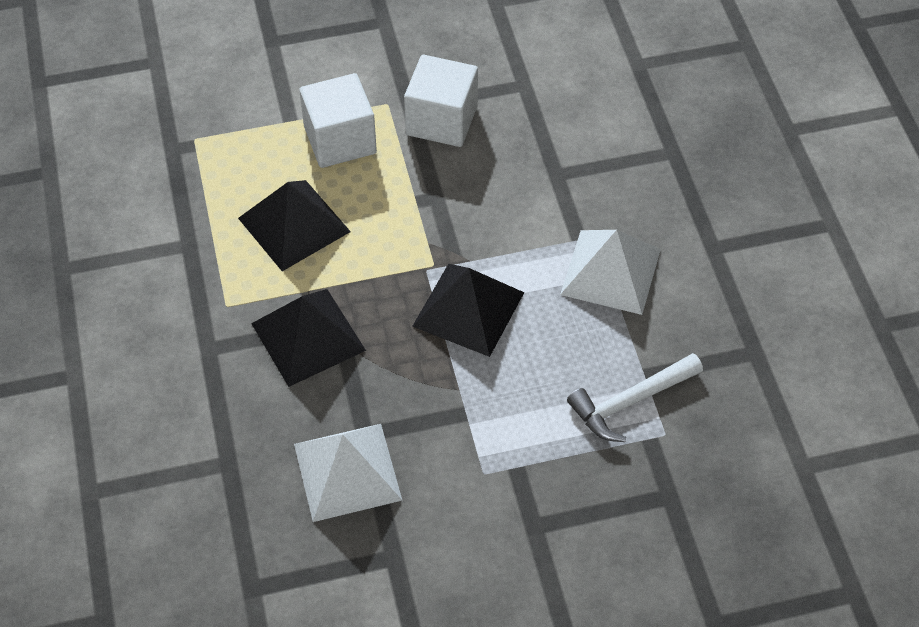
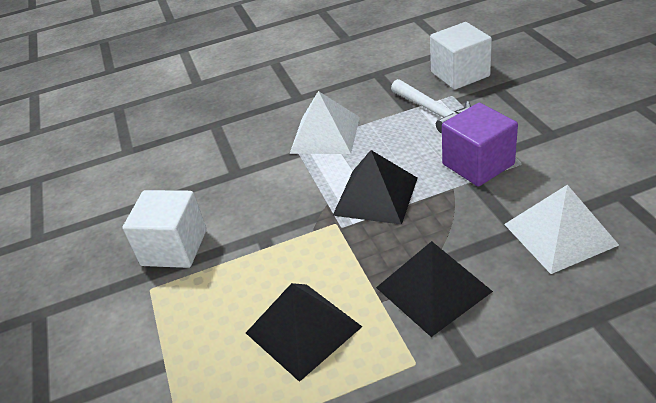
camera: 90 degrees left, 15 degrees down
white cube [299,73,377,168] -> white cube moved to [430,22,492,90]
none -> purple cube [442,103,518,187]

